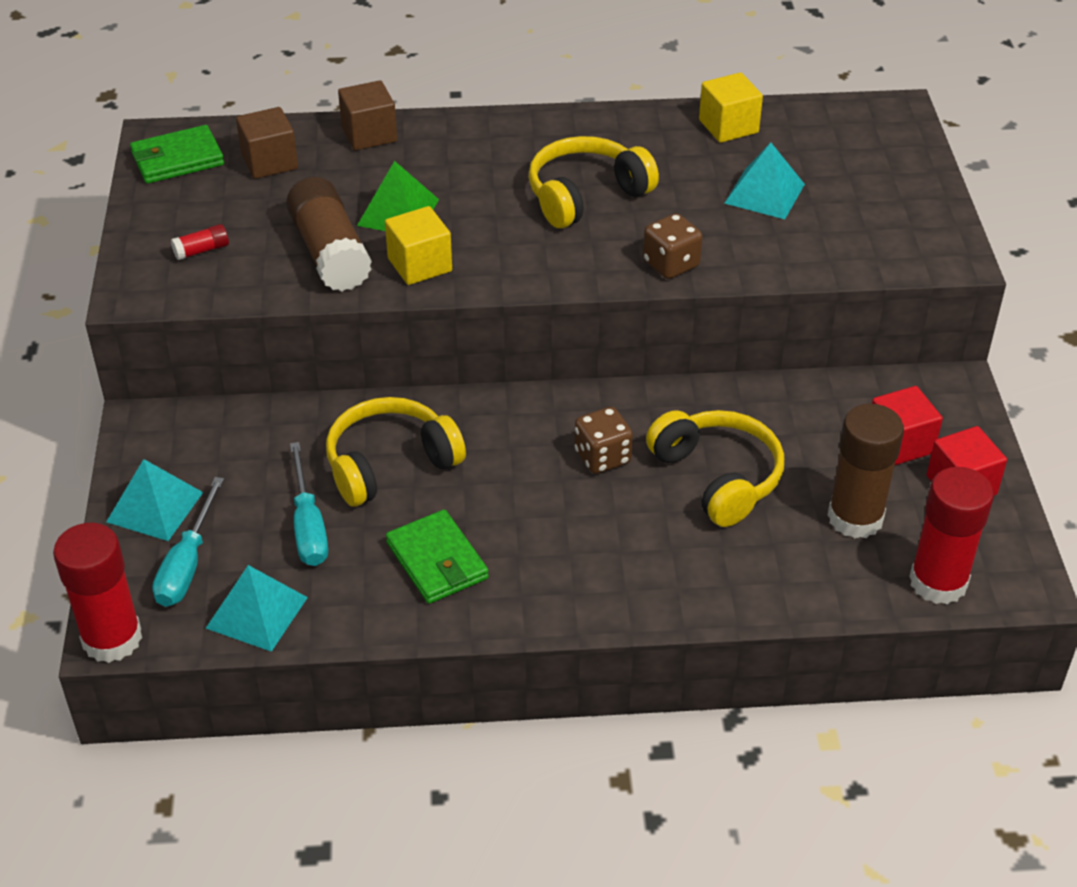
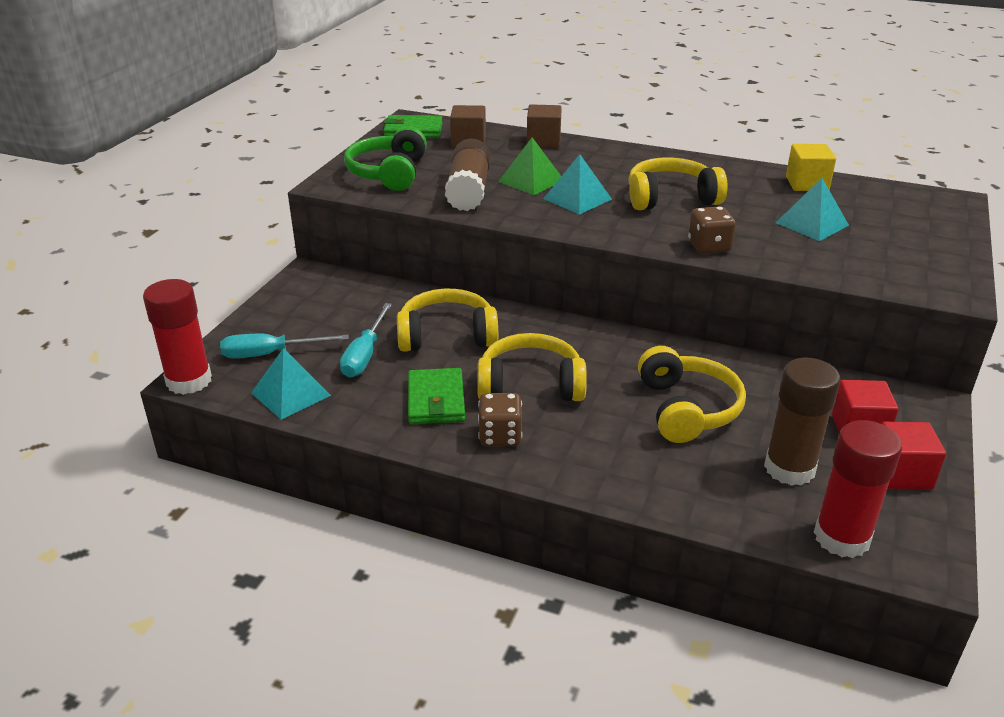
camera: 25 degrees right, 10 degrees down
turquoise pyramid [106,459,203,541] -> turquoise pyramid moved to [543,154,612,215]
turquoise screwdriver [152,477,224,607] -> turquoise screwdriver turned 45 degrees clockwise [220,334,349,358]
red glue stick [171,224,229,260] -> green headphones [344,126,427,191]
yellow cube [385,206,452,285] -> none
brown dice [574,407,633,474] -> brown dice moved to [478,393,522,446]
none -> yellow headphones [477,333,587,401]

